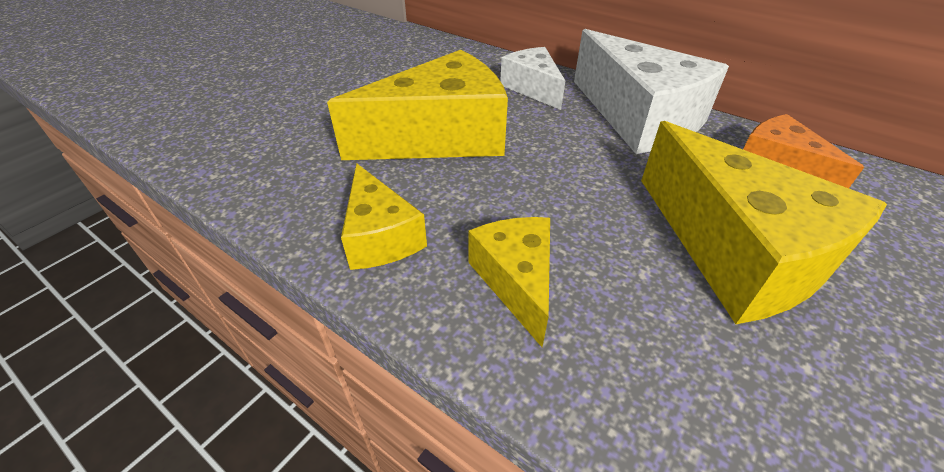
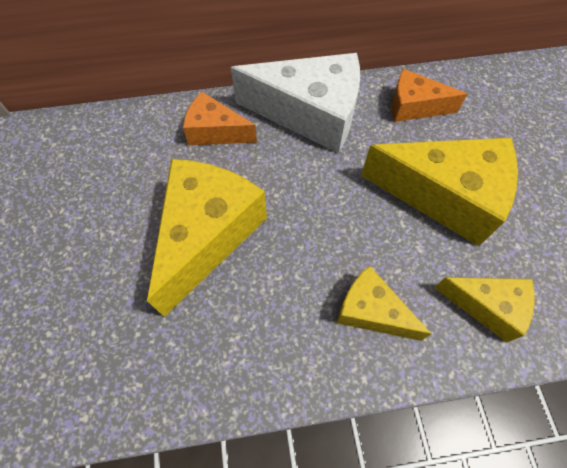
camera: 45 degrees left, 20 degrees up
yellow cheese [341,163,427,270] -> yellow cheese moved to [435,277,535,342]
white cheese [500,47,565,110] -> orange cheese [183,92,257,145]

